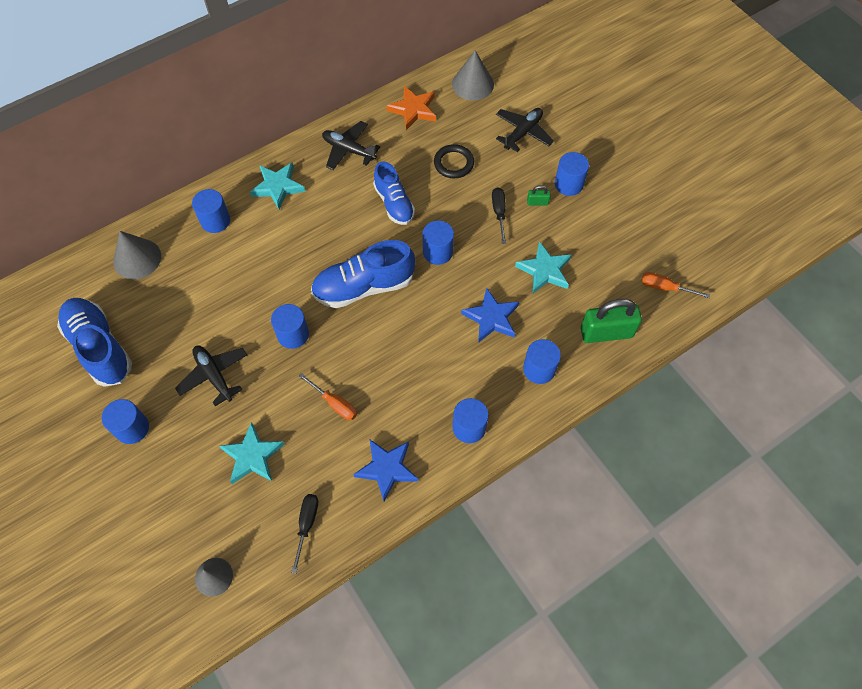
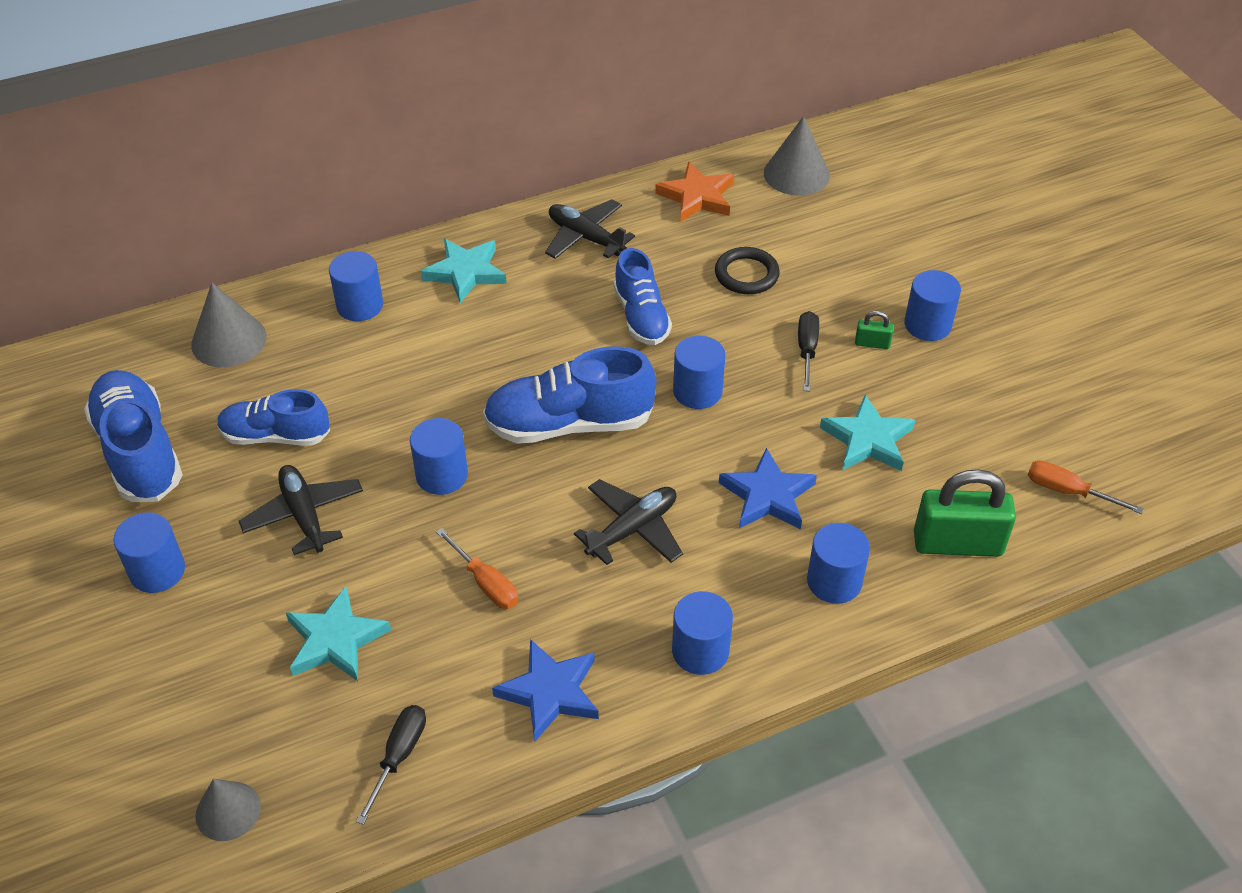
camera: 10 degrees right, 15 degrees down
black plane [496,108,554,152] -> black plane moved to [574,479,683,565]
none -> blue shoe [217,389,330,446]

